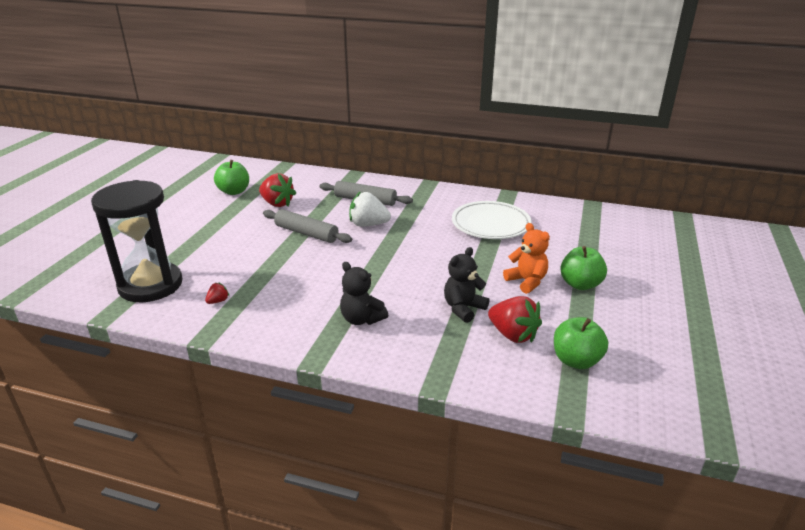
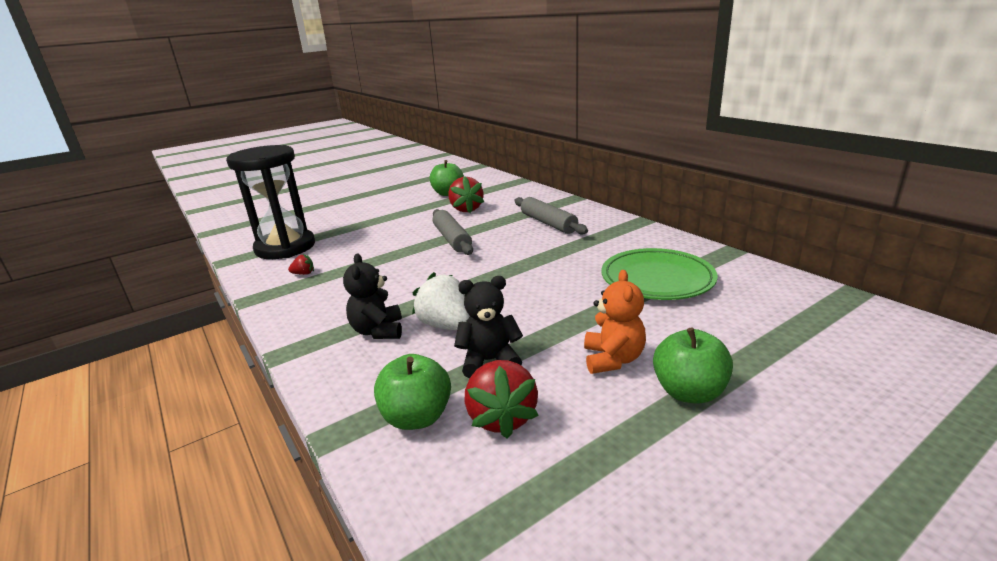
camera: 40 degrees right, 5 degrees down
white strawberry [349,191,391,227] -> white strawberry moved to [412,272,470,330]
white plate [452,201,532,239] -> green plate [601,248,718,300]
green apple [554,317,608,369] -> green apple moved to [374,354,451,430]

